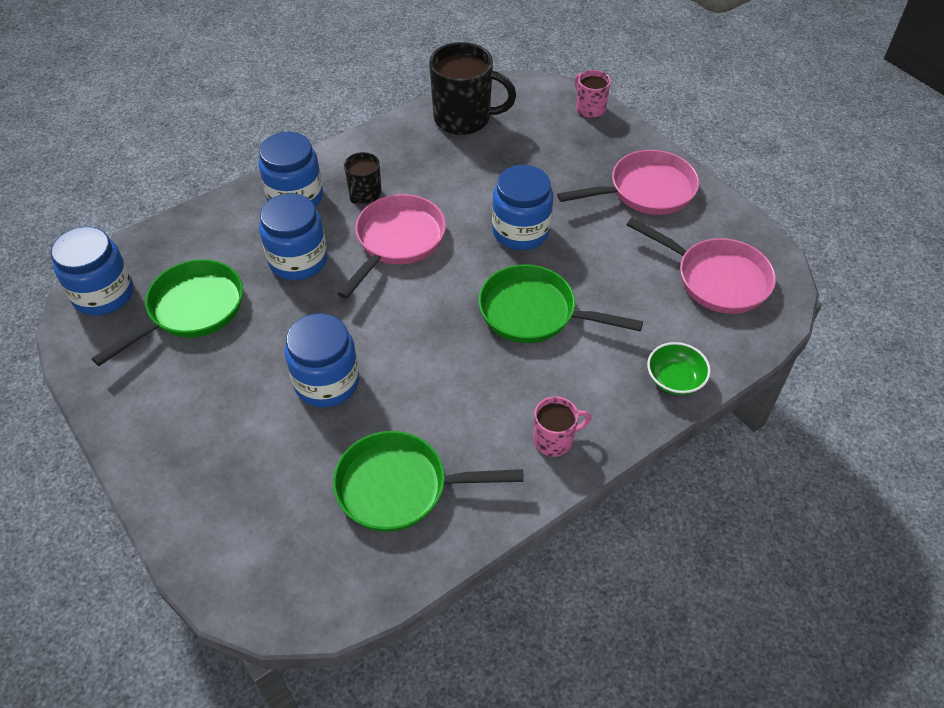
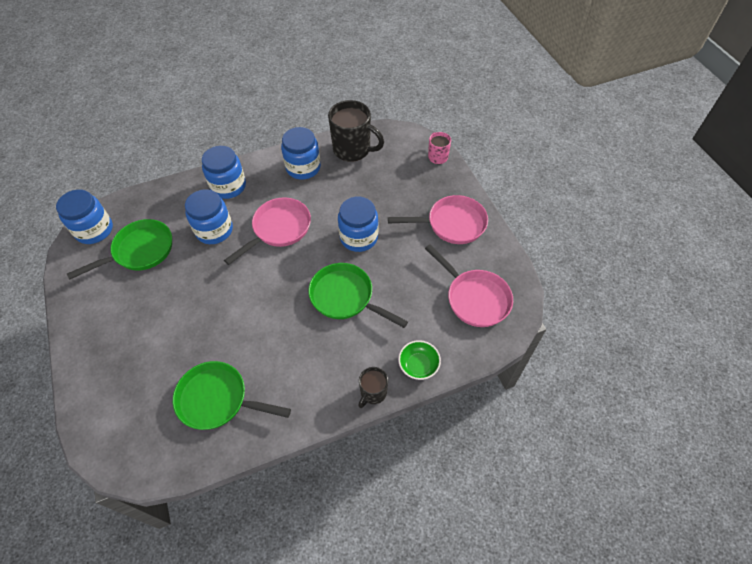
camera: 15 degrees right, 5 degrees up
blue jar [285,313,359,407] -> blue jar moved to [281,127,321,180]
black mug [344,152,381,204] -> black mug moved to [358,367,388,408]
pink mug [533,396,591,457] -> none

